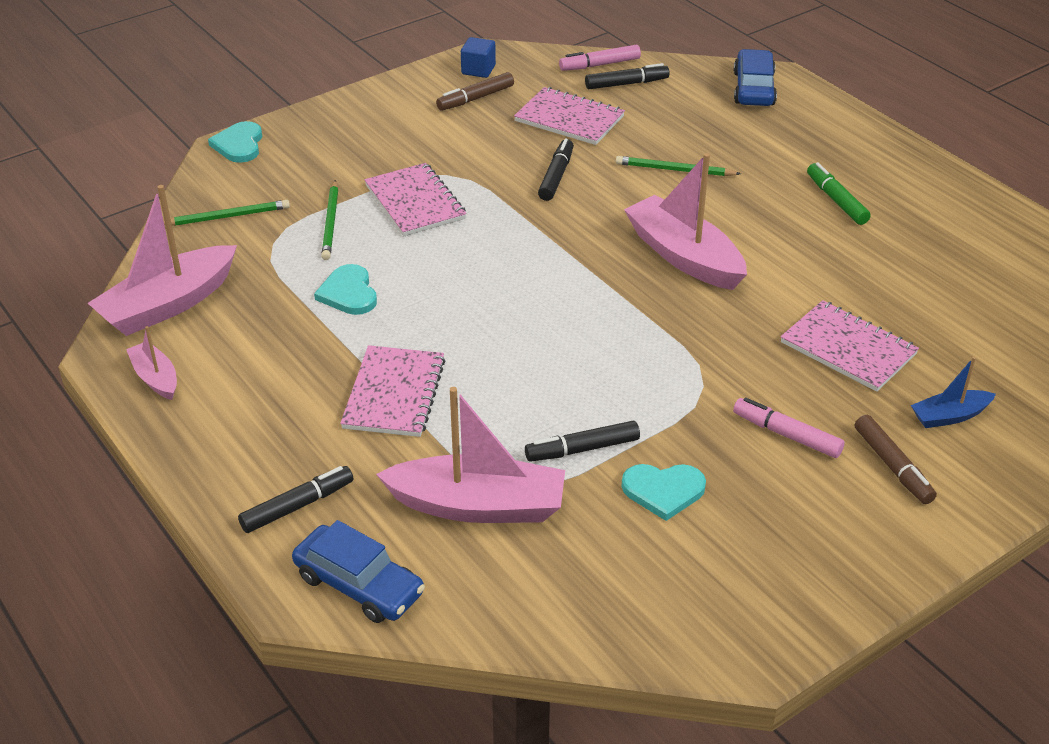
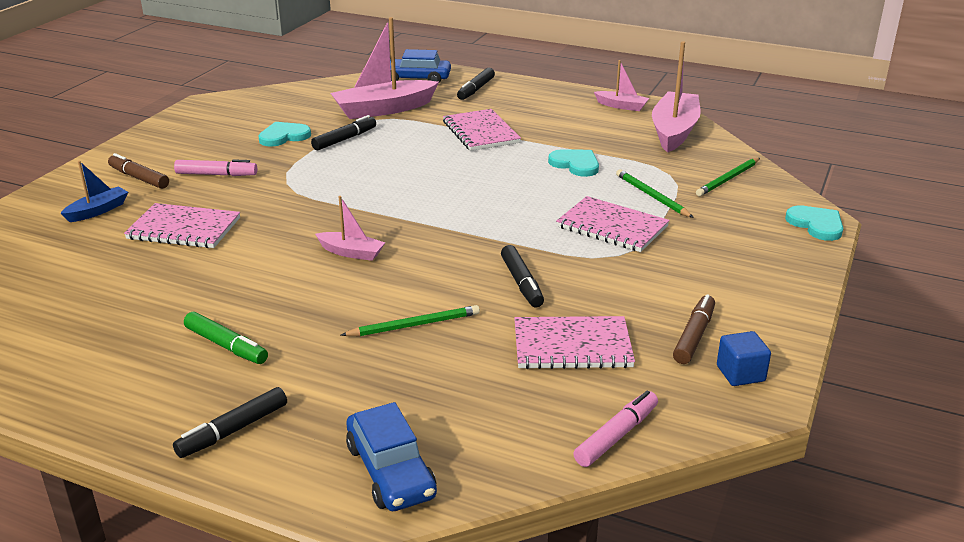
camera: 150 degrees right, 10 degrees down
black marker [585,63,670,89] -> black marker moved to [173,387,287,458]
pink boat [624,153,747,290] -> pink boat [315,196,385,261], size x0.51

